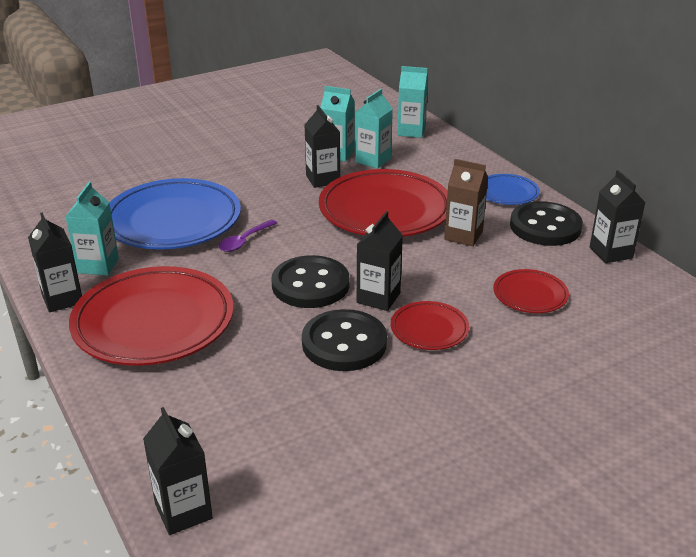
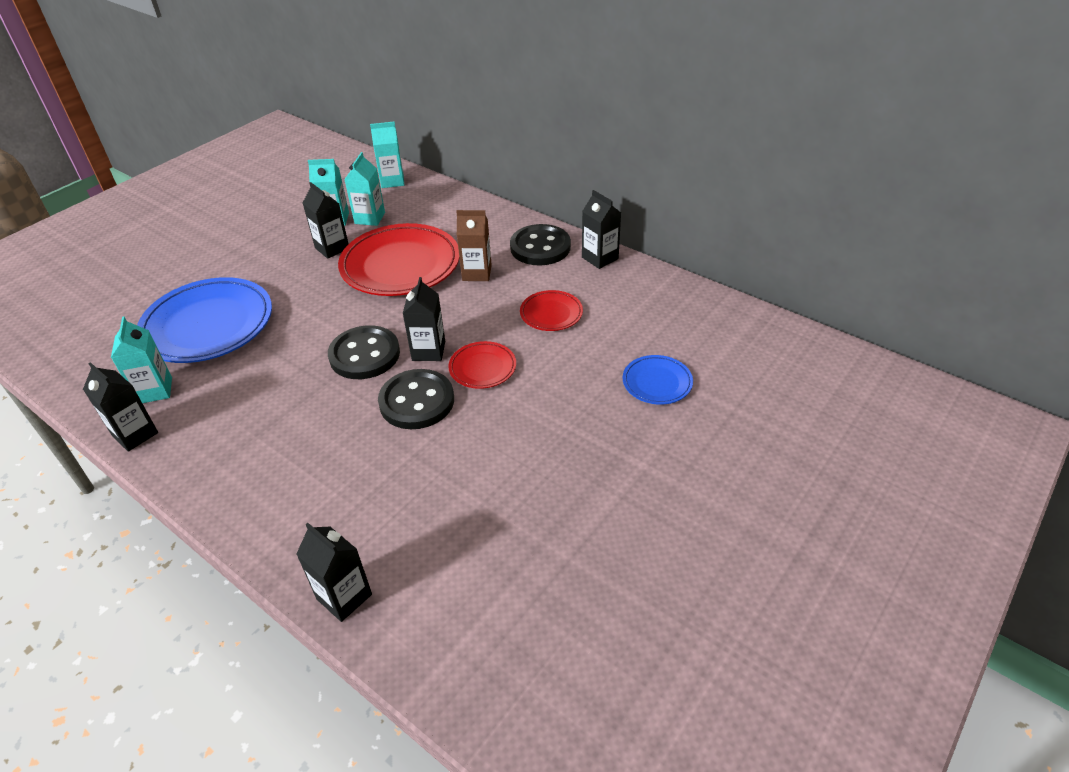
camera: 20 degrees left, 10 degrees up
red plate [69,266,233,366] -> none
purple spoon [218,220,277,252] -> none
blue plate [486,174,540,205] -> blue plate moved to [622,355,693,405]

